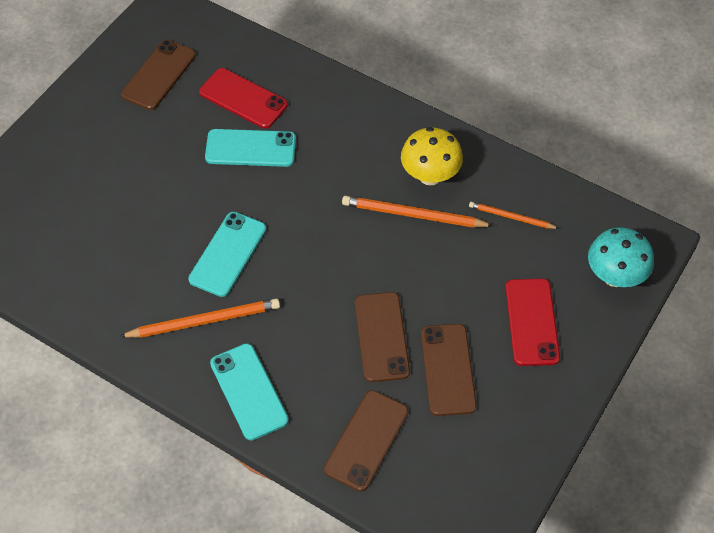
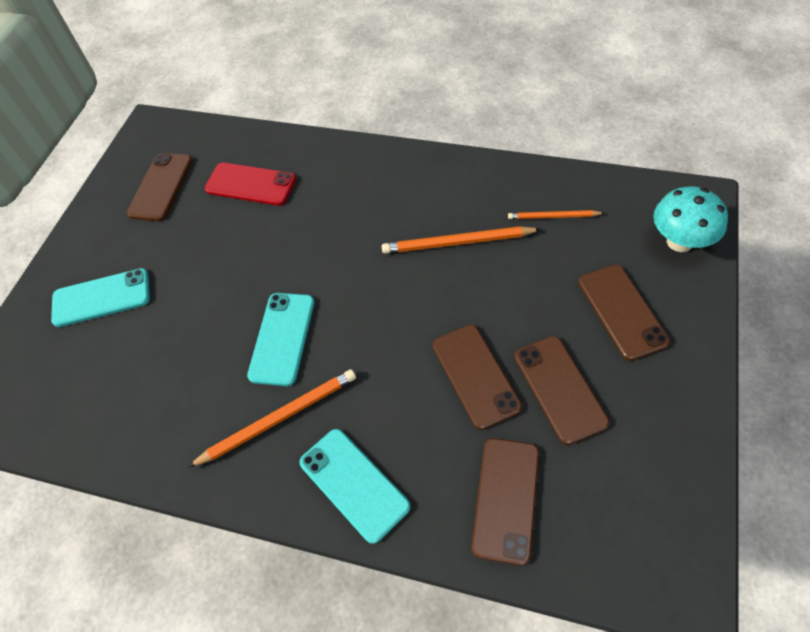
camera: 10 degrees left, 0 degrees up
turquoise phone [205,129,296,167] -> turquoise phone moved to [51,268,150,327]
yellow mushroom [401,127,463,186] -> none
red phone [506,279,560,366] -> brown phone [579,265,670,361]

